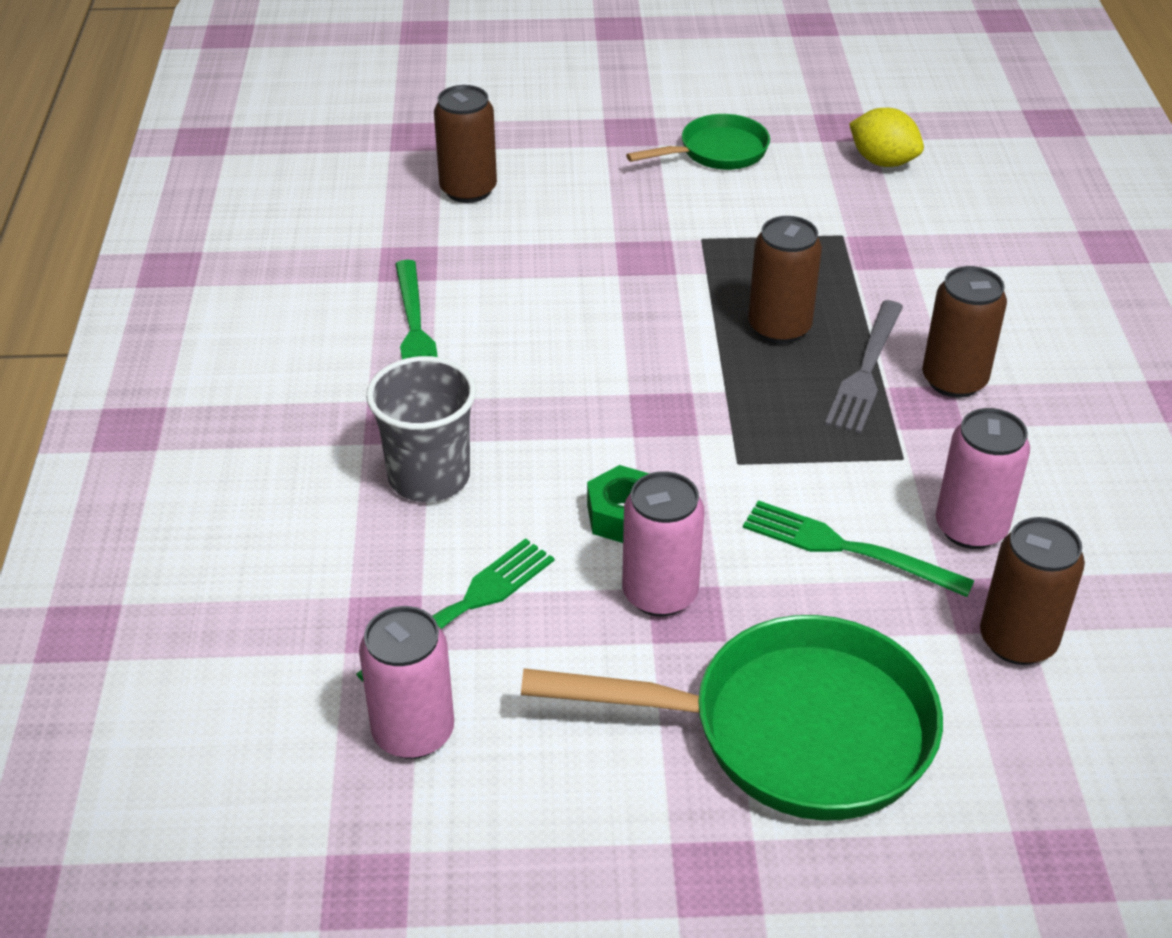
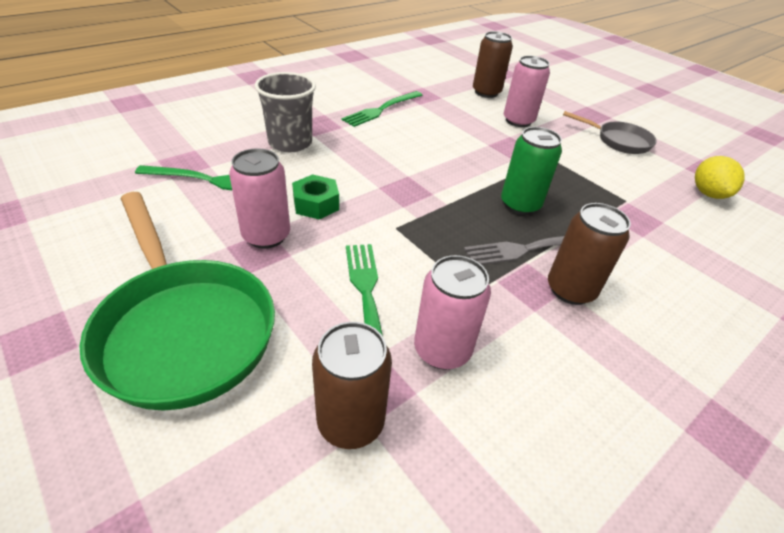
camera: 50 degrees right, 0 degrees up
pink can [359,606,454,759] -> pink can moved to [504,56,550,127]
green pan [626,114,770,170] -> grey pan [563,111,657,154]
brown can [748,216,822,344] -> green can [501,127,562,215]

